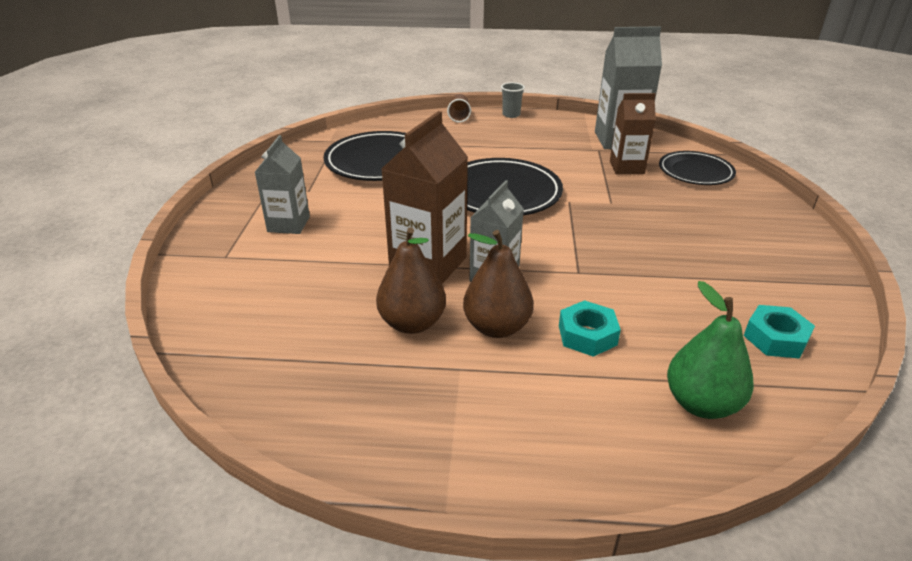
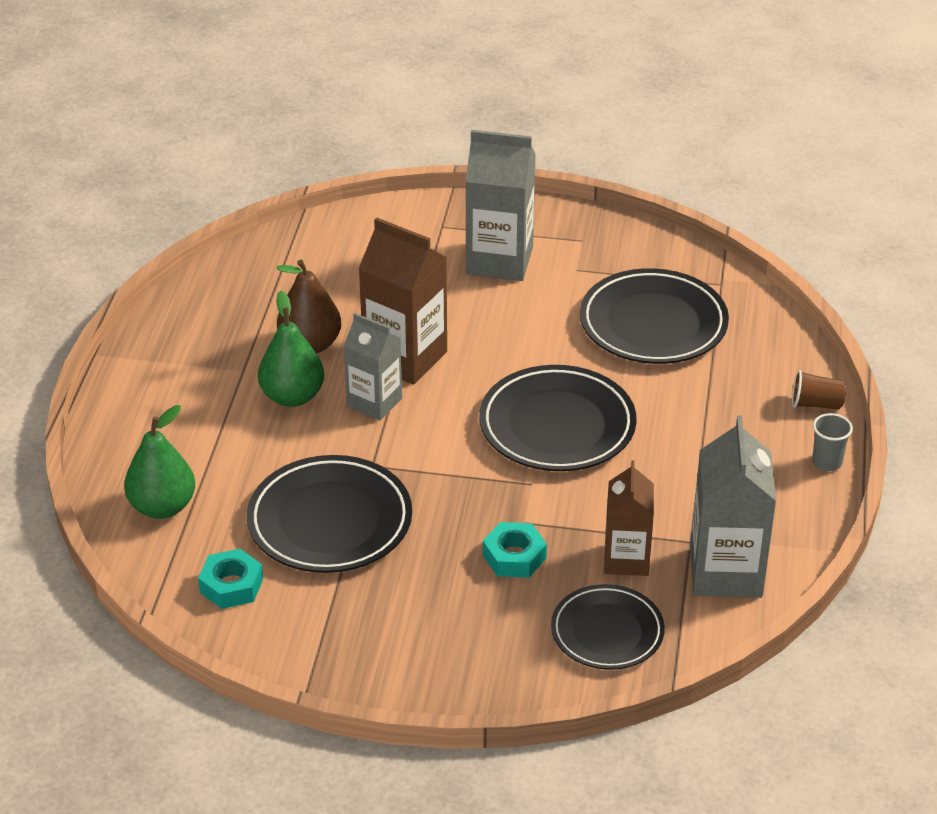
camera: 95 degrees right, 5 degrees up
grey carton [255,135,310,234] -> grey carton [465,130,536,281], size x1.55
brown pear [463,230,534,338] -> green pear [258,291,324,407]
turquoise nut [559,300,621,357] -> turquoise nut moved to [483,522,547,578]
none -> black plate [247,455,412,573]

